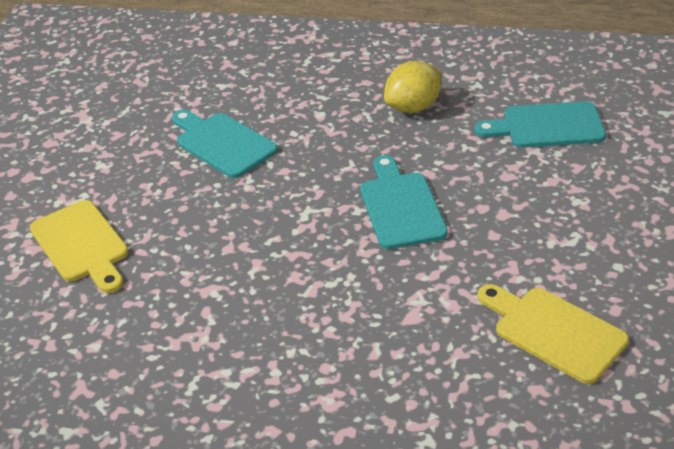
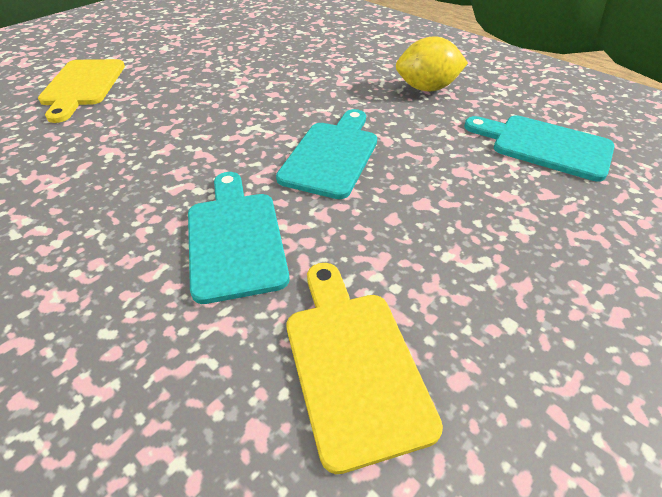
camera: 30 degrees right, 5 degrees up
turquoise cutting board [172,110,278,178] -> turquoise cutting board moved to [188,172,289,304]

